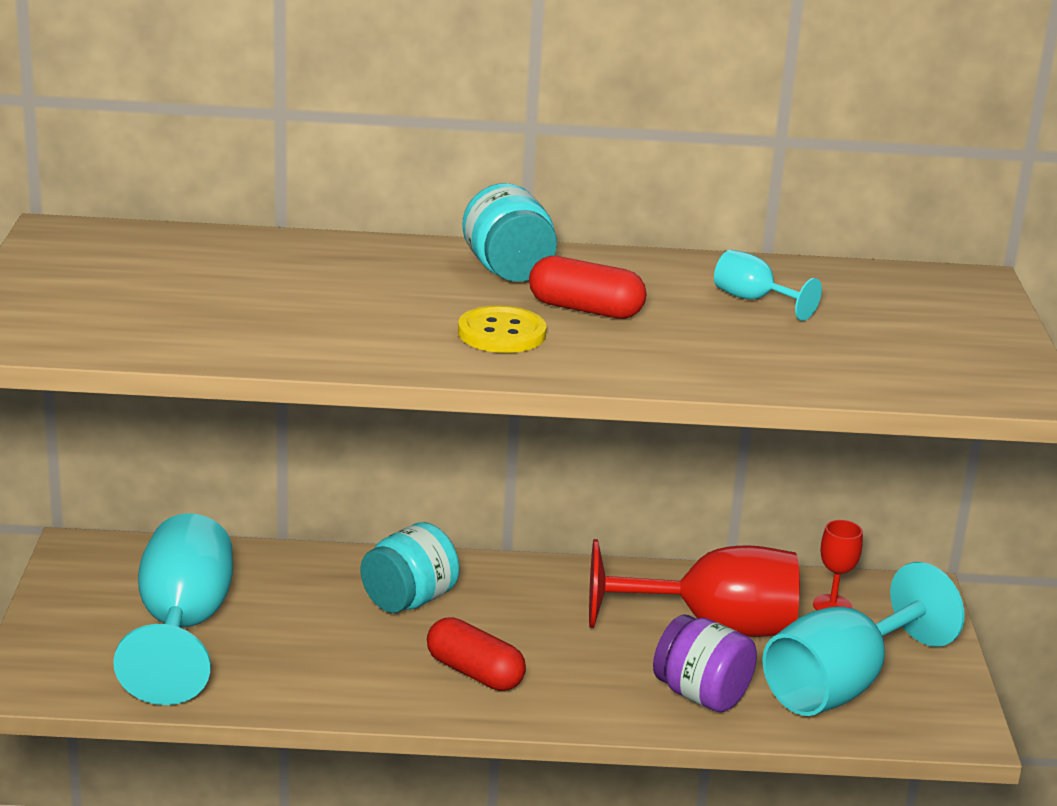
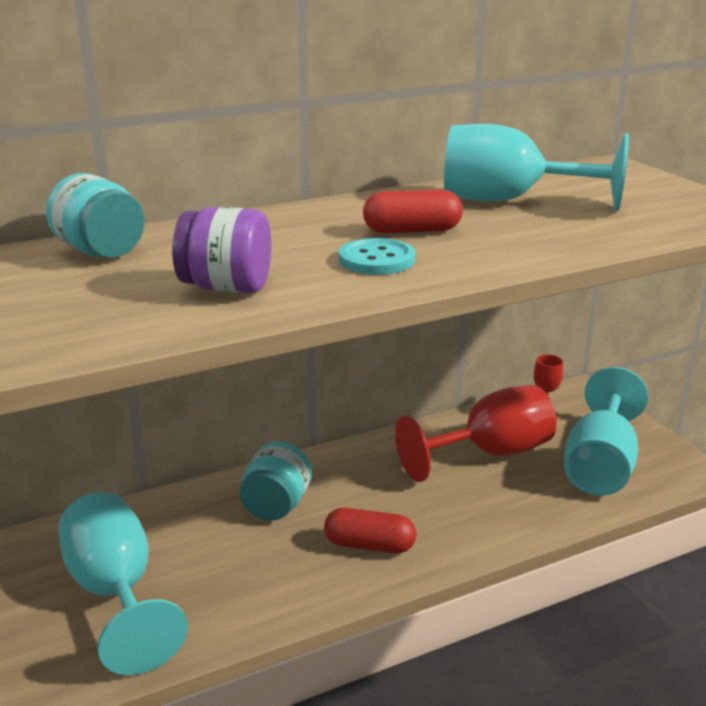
camera: 25 degrees left, 0 degrees up
yellow button [458,305,546,353] -> turquoise button [339,238,415,275]
turquoise jar [462,183,557,282] -> turquoise jar moved to [46,173,144,258]
purple jar [653,614,757,712] -> purple jar moved to [172,207,271,293]
turquoise goblet [714,250,822,321] -> turquoise goblet [444,124,629,211], size x2.18

